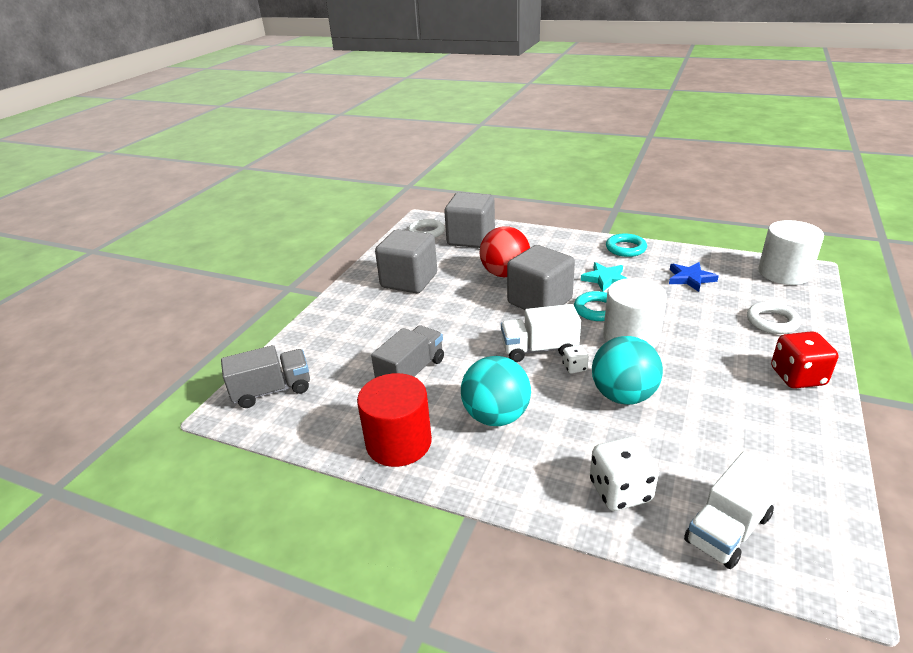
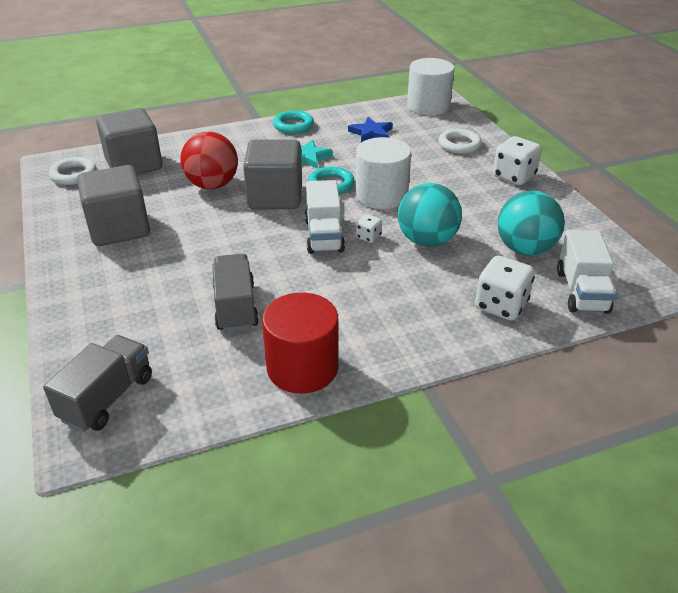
camera: 45 degrees left, 5 degrees up
turquoise ball [461,356,531,426] -> turquoise ball moved to [498,190,565,256]
white truck [501,304,581,362] -> white truck turned 45 degrees counterclockwise [305,180,345,254]
red dice [771,331,838,389] -> white dice [493,136,542,185]

